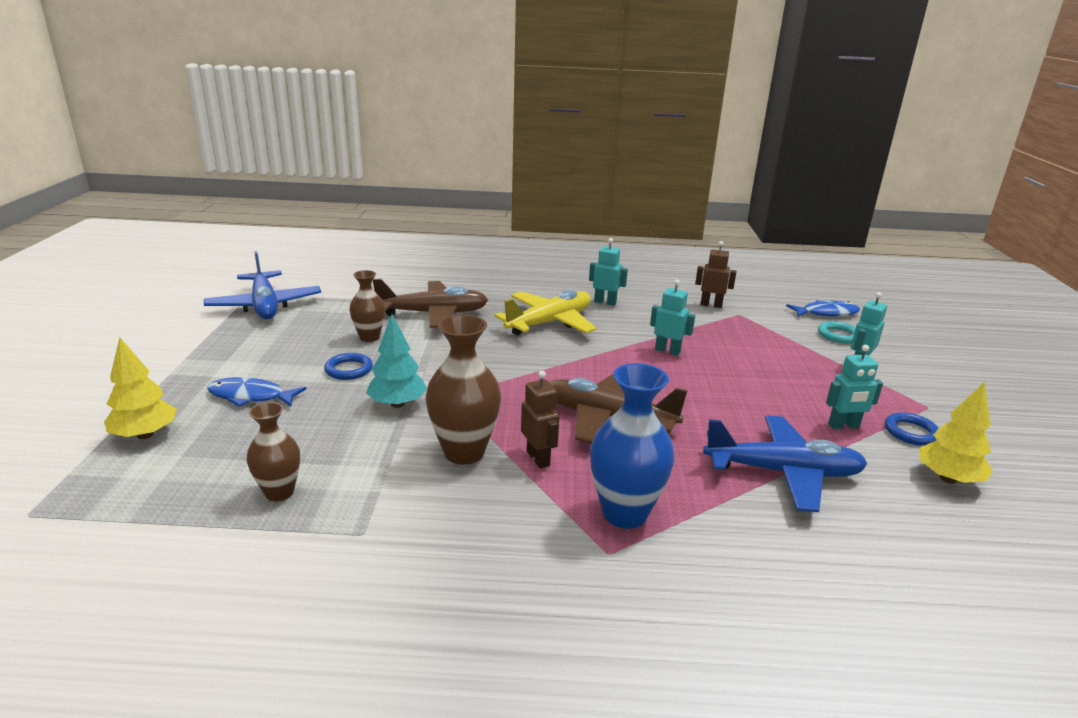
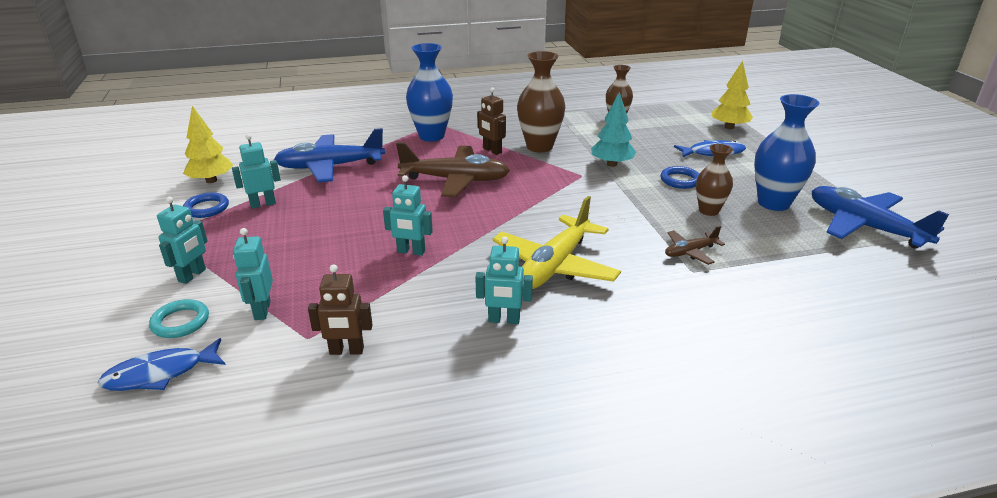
camera: 165 degrees right, 5 degrees up
brown plane [373,279,488,328] -> brown plane [665,226,725,265], size x0.49
none -> turquoise robot [233,228,273,320]
none -> blue vase [754,94,819,211]

